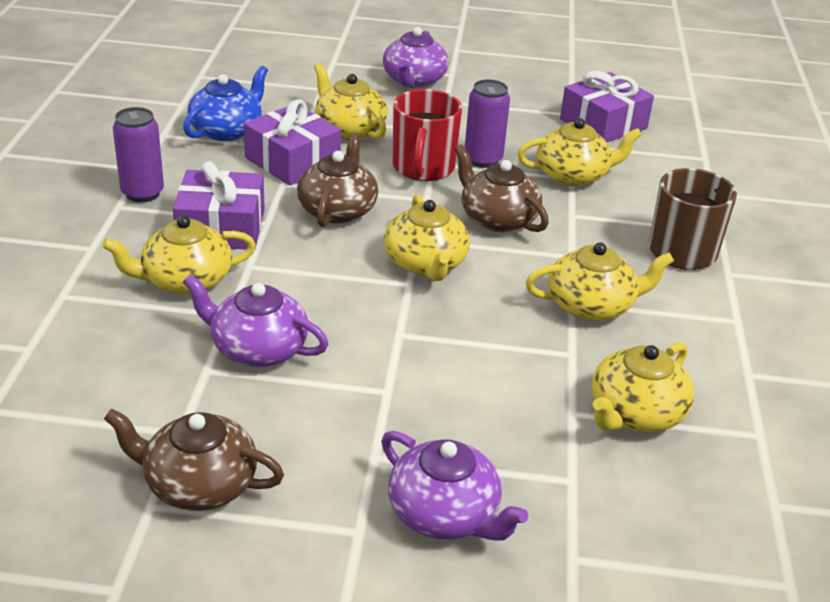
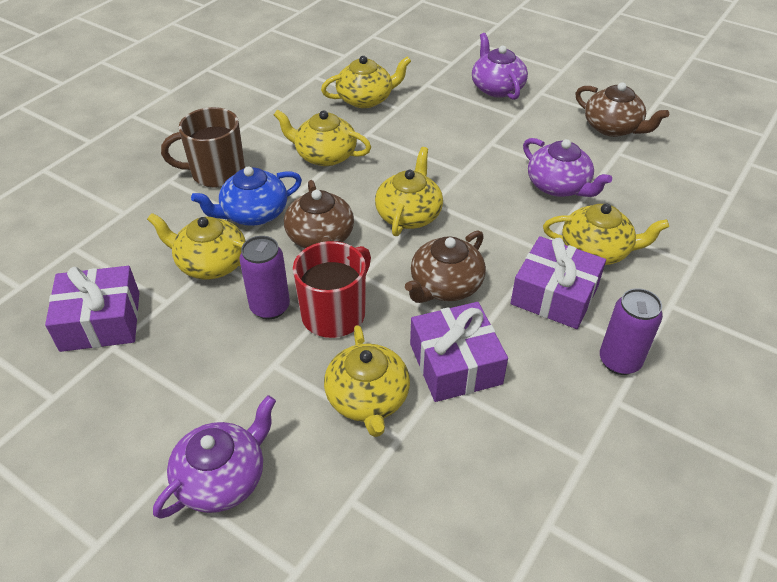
camera: 150 degrees left, 10 degrees up
blue teapot [183,66,268,141] -> blue teapot moved to [191,166,302,226]

